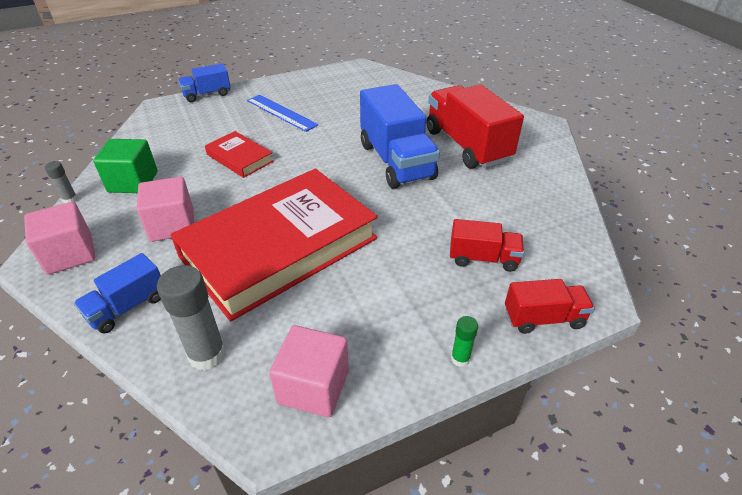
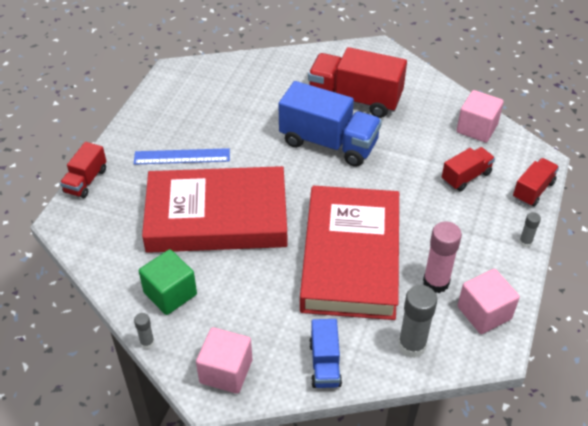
camera: 45 degrees left, 5 degrees up
pink cube [137,177,194,242] -> pink cube moved to [456,90,504,143]
blue truck [178,63,231,102] -> red truck [60,142,106,198]
red book [205,131,274,178] -> red book [142,166,287,253], size x2.30
green glue stick [451,316,478,367] -> grey glue stick [519,212,541,247]
none -> pink glue stick [423,221,462,293]

